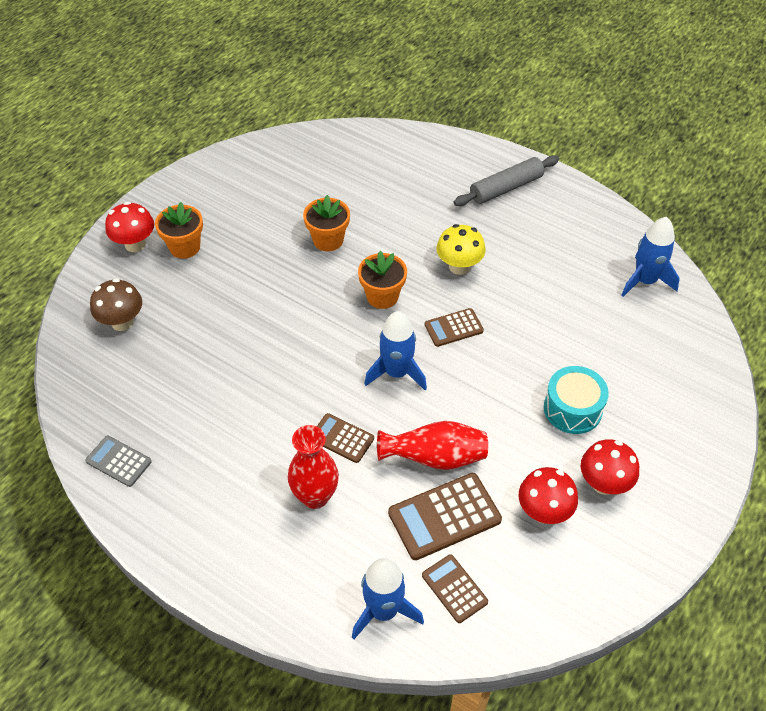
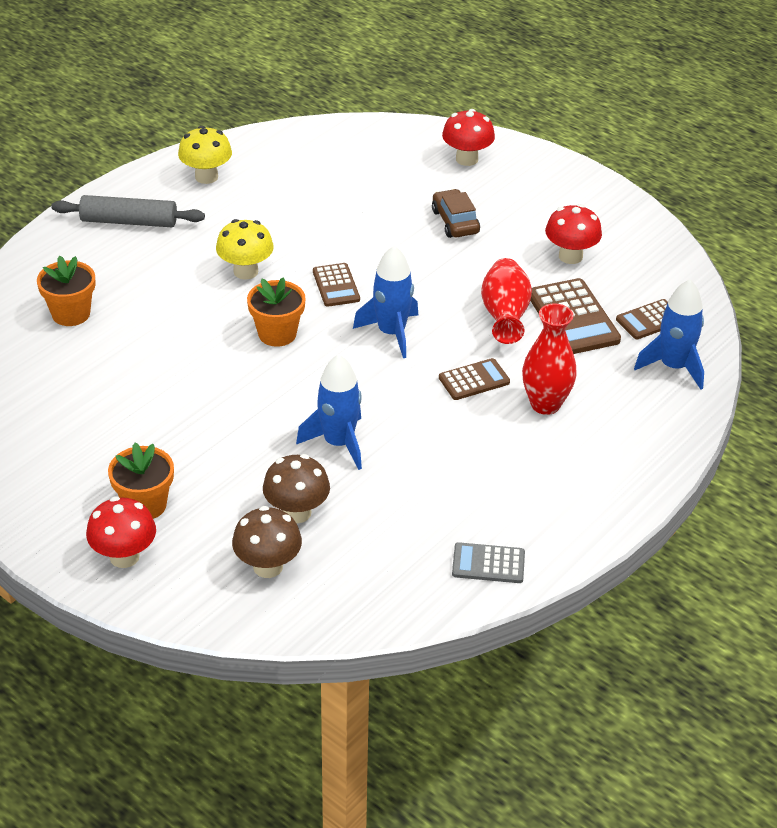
camera: 85 degrees left, 10 degrees down
grey calculator [85,436,152,487] -> grey calculator turned 60 degrees clockwise [452,542,525,583]
orange flower pot [303,195,350,251] -> orange flower pot moved to [37,256,95,326]
brown calculator [317,413,374,463] -> brown calculator turned 150 degrees counterclockwise [439,358,510,400]
grey rolling pin [453,155,559,206] -> grey rolling pin turned 60 degrees counterclockwise [51,195,205,227]
turquoise drum [544,366,609,434] -> brown car [432,189,480,238]
red mushroom [581,439,639,495] -> red mushroom moved to [442,109,495,166]
blue rocket [621,217,680,297] -> blue rocket moved to [296,354,362,470]
none -> yellow mushroom [178,126,232,184]
none -> brown mushroom [263,454,330,523]

